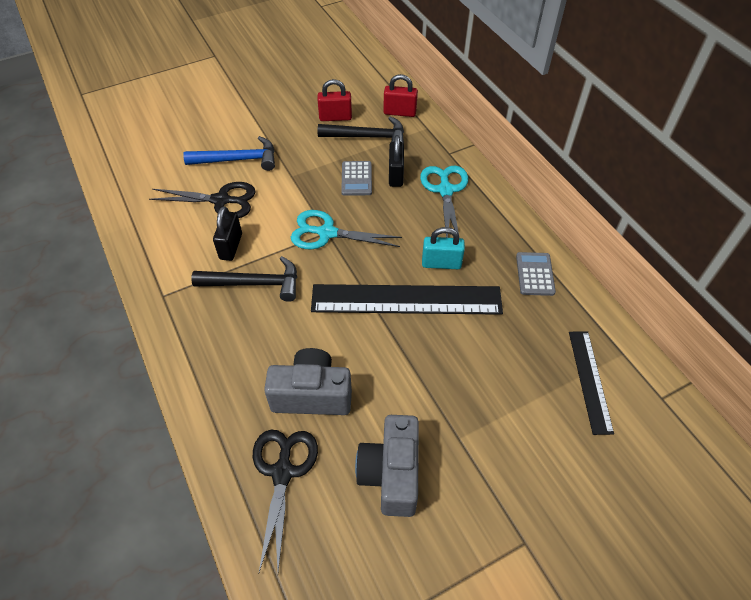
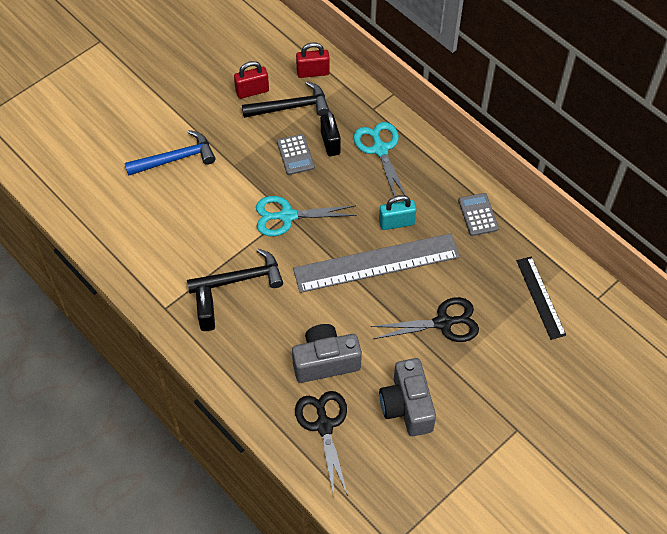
camera: 15 degrees left, 5 degrees up
black scissors [149,182,256,218] -> black scissors moved to [371,297,479,342]
black padlock [213,206,242,261] -> black padlock moved to [196,285,215,331]
black ruler [311,284,503,315] -> grey ruler [293,233,460,293]

